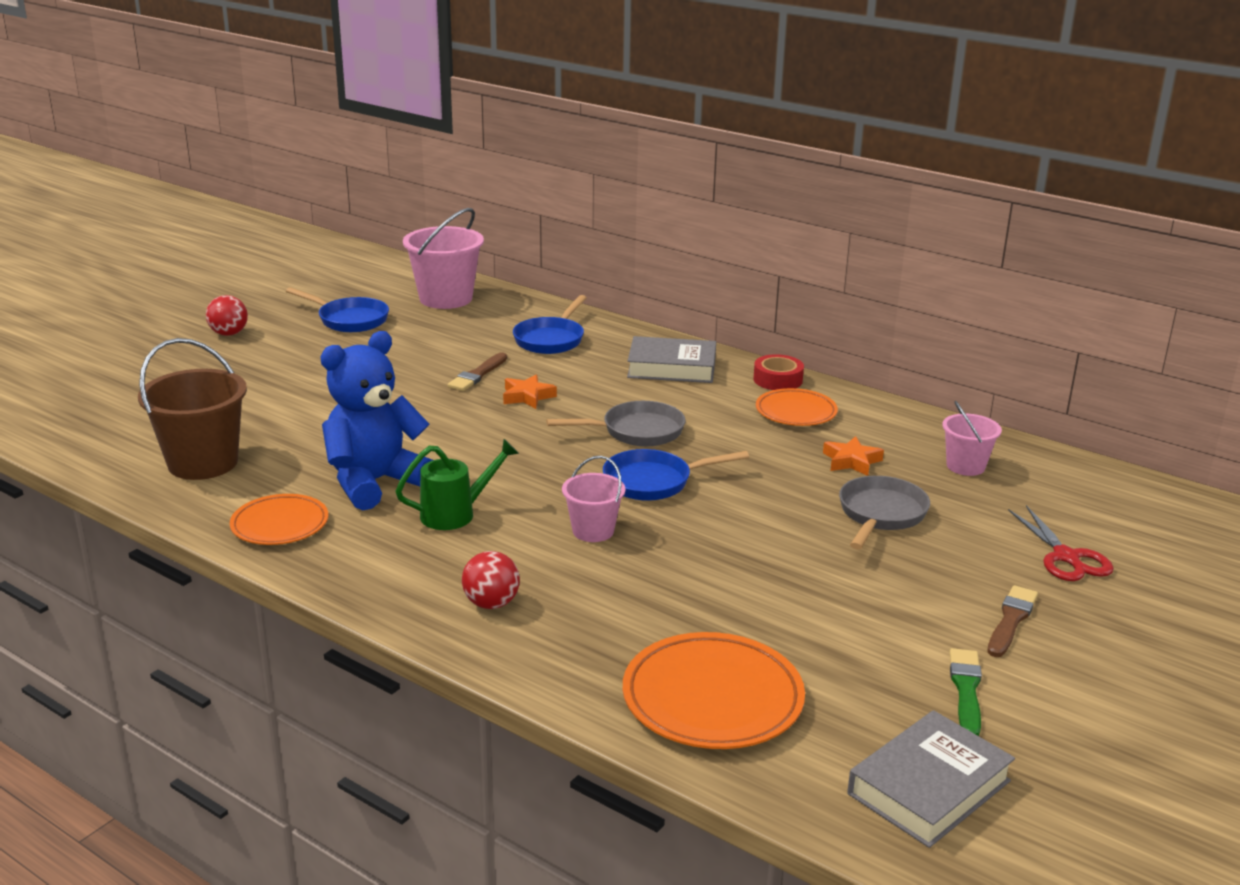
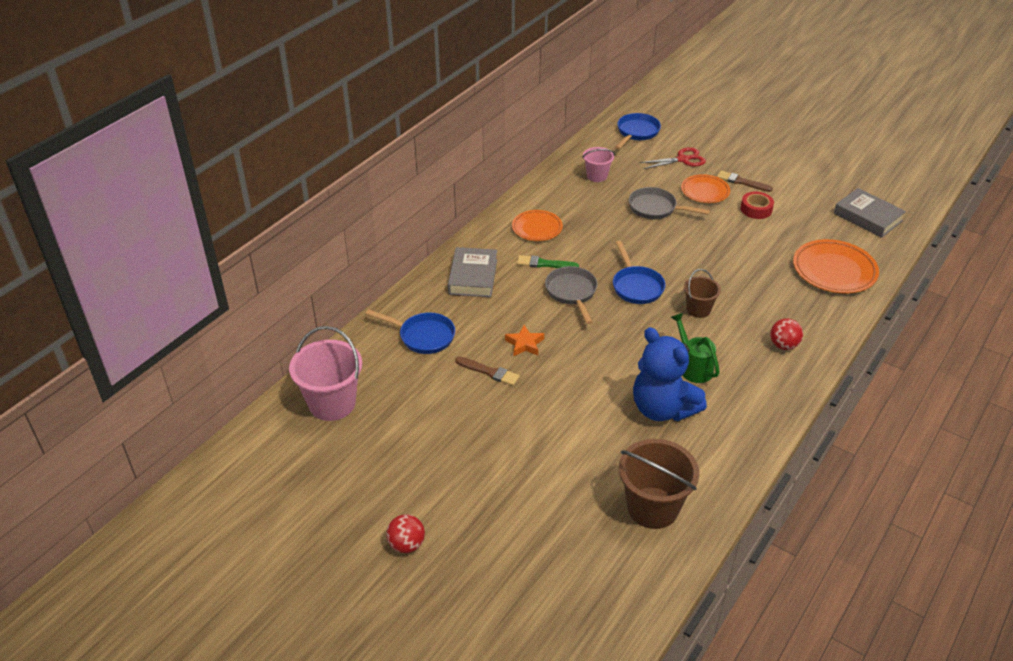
camera: 90 degrees left, 15 degrees up
orange plate [230,494,328,545] -> orange plate moved to [681,174,730,203]
blue pan [286,287,389,332] -> blue pan moved to [615,113,661,149]
pink bucket [562,456,625,542] -> brown bucket [684,269,721,318]
red tape [753,354,804,390] -> red tape moved to [741,192,774,219]
orange star [823,436,884,476] -> none
green brush [950,648,982,736] -> green brush moved to [517,255,579,268]

